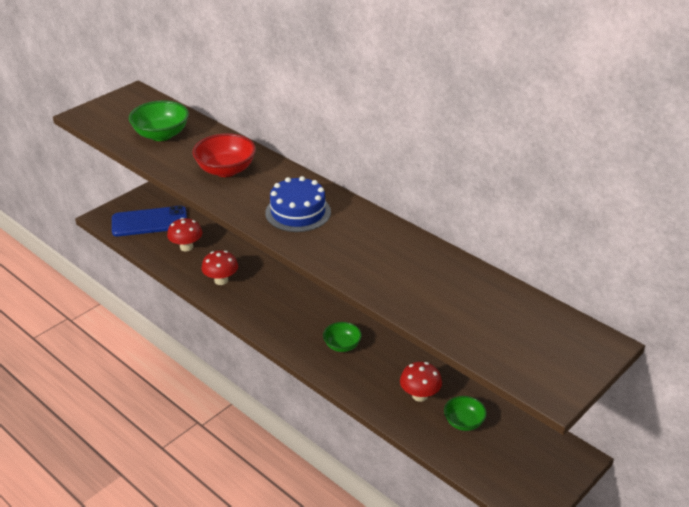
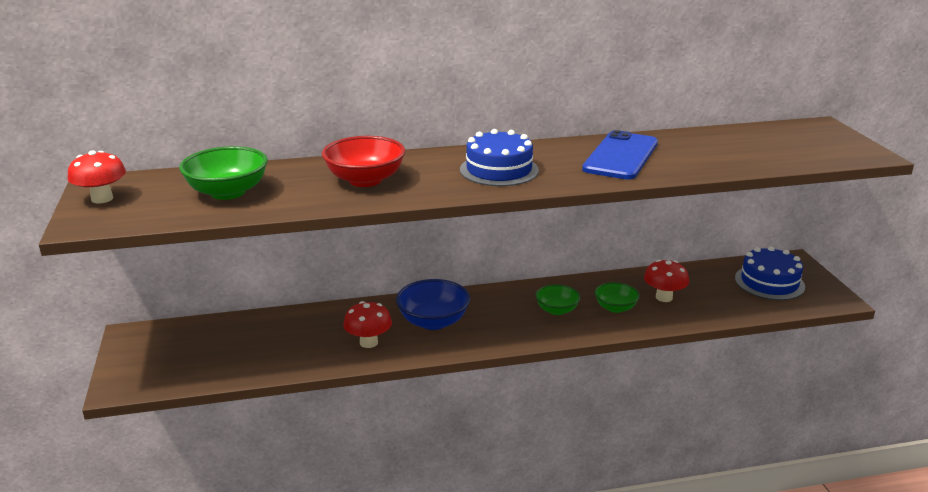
camera: 55 degrees left, 10 degrees down
blue phone [112,206,187,236] -> blue phone moved to [582,130,658,180]
red mushroom [167,218,202,251] -> red mushroom moved to [67,150,126,204]
green bowl [444,396,487,431] -> green bowl moved to [595,282,640,313]
none -> blue bowl [396,279,470,330]
none -> blue cake [735,246,805,300]

